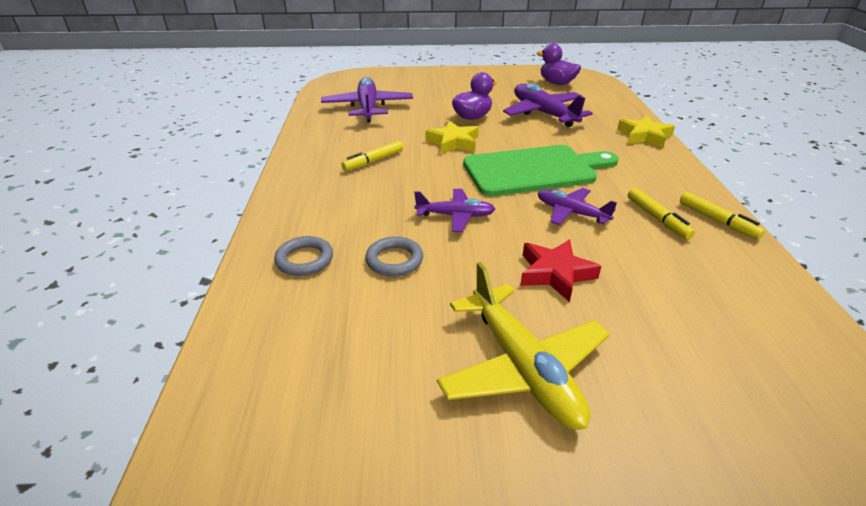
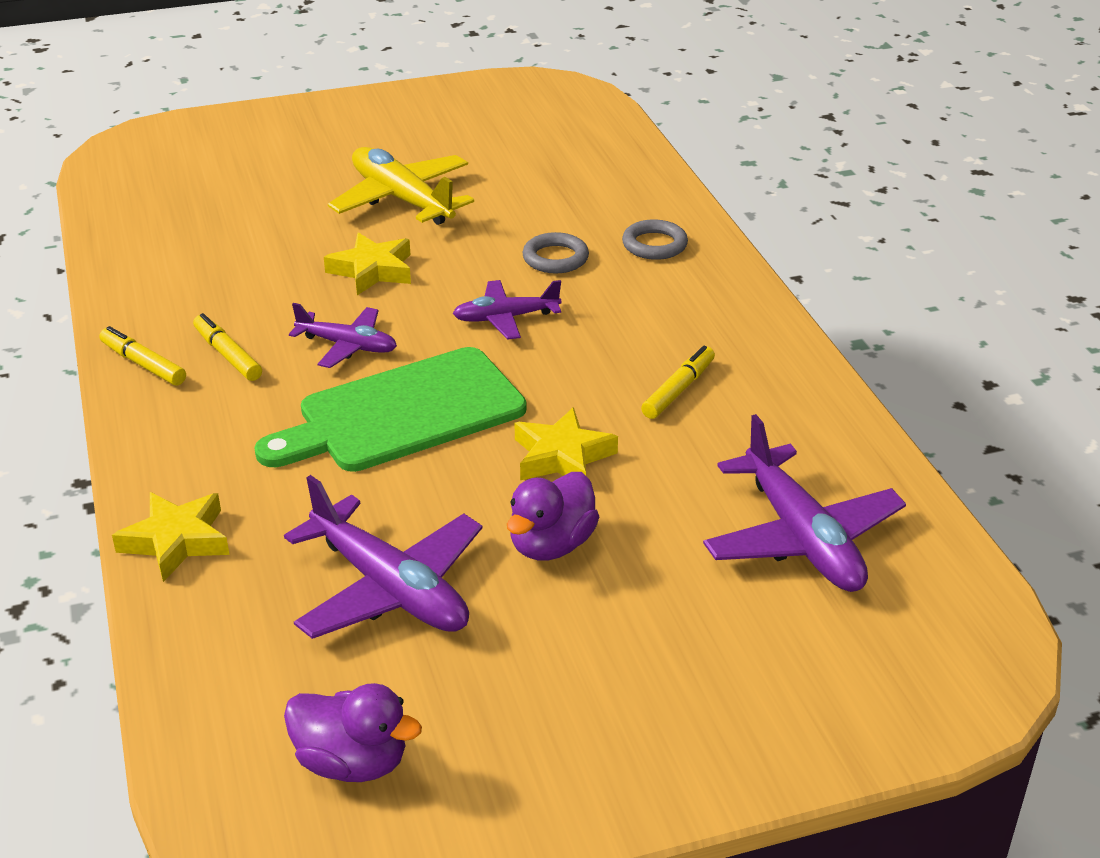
camera: 165 degrees right, 0 degrees up
red star [520,239,601,302] -> yellow star [324,232,411,295]

